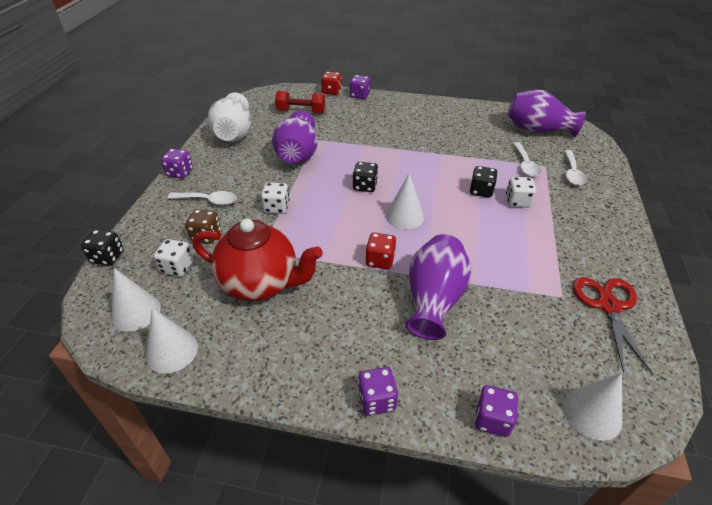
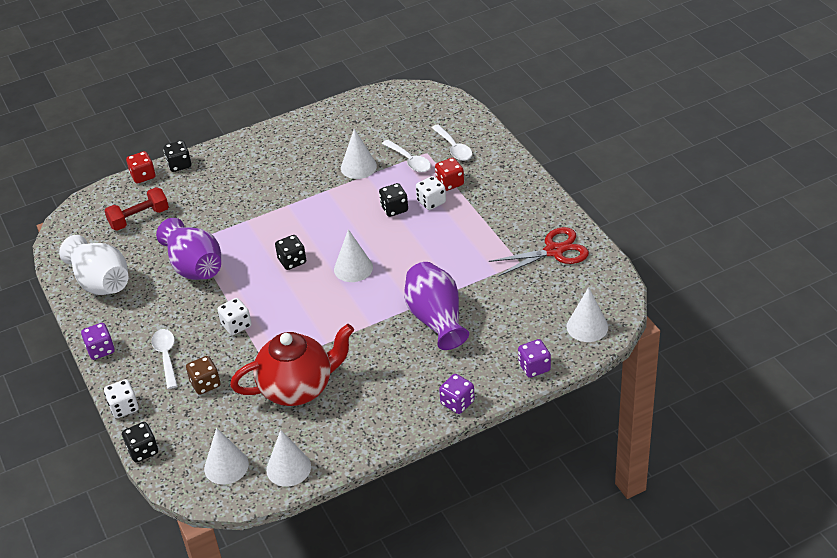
camera: 35 degrees left, 0 degrees up
white dice [153,239,193,277] -> white dice moved to [104,379,139,418]
white spoon [168,191,237,205] -> white spoon turned 75 degrees counterclockwise [152,329,178,389]
purple dice [350,75,370,99] -> black dice [163,140,191,172]
red dice [365,233,396,269] -> red dice moved to [435,158,464,191]
purple vase [508,89,586,137] -> none
red scissors [573,277,653,375] -> red scissors turned 105 degrees clockwise [489,227,589,277]
none -> white cone [341,129,377,179]

